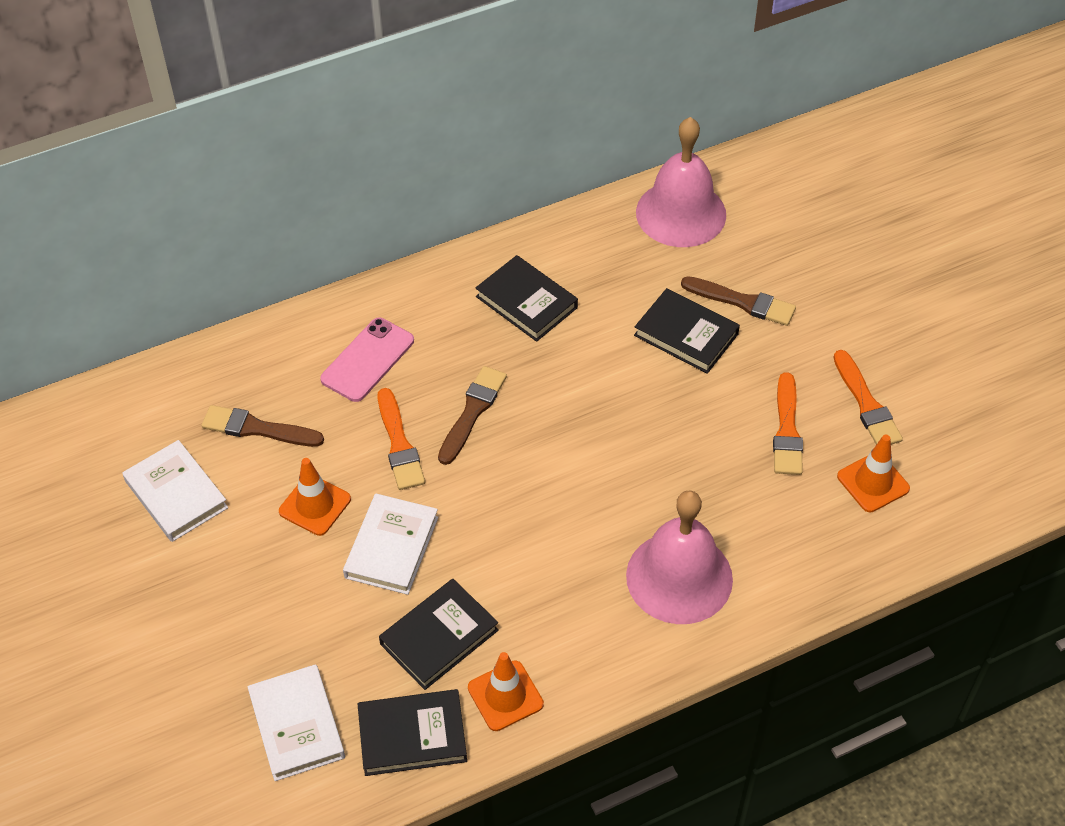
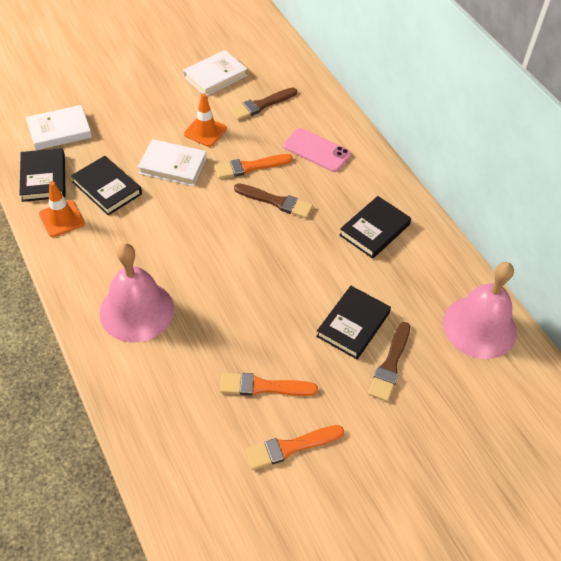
camera: 85 degrees right, 0 degrees up
brown brush [201,405,324,447] -> brown brush turned 135 degrees counterclockwise [230,87,297,120]
orange traffic cone [837,435,910,512] -> none

